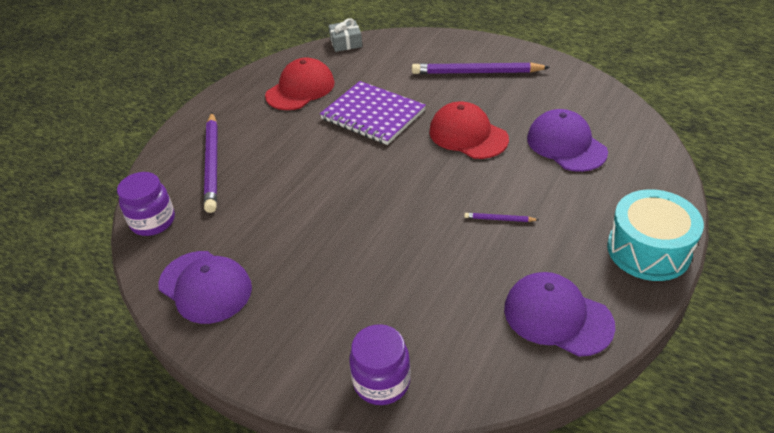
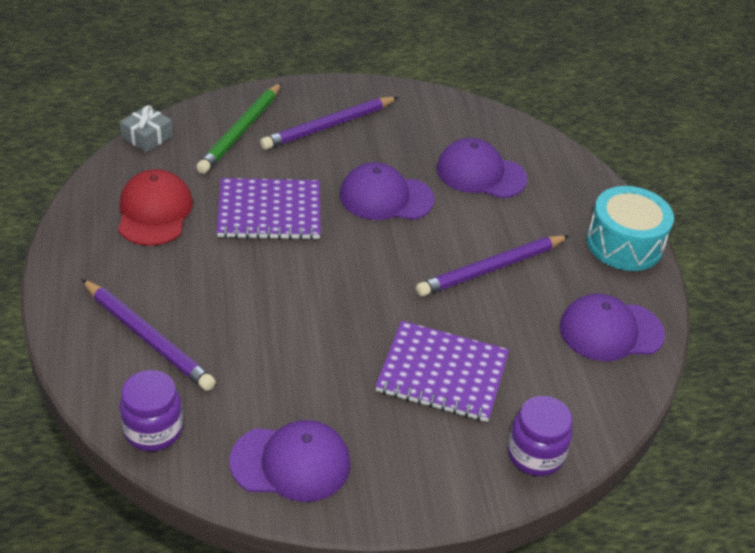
camera: 45 degrees left, 0 degrees up
red cap [429,101,509,159] -> purple cap [340,162,435,220]
purple pencil [464,213,539,222] -> purple pencil [416,235,570,296], size x2.36
none -> green pencil [196,83,281,174]
none -> purple notebook [375,321,509,422]

